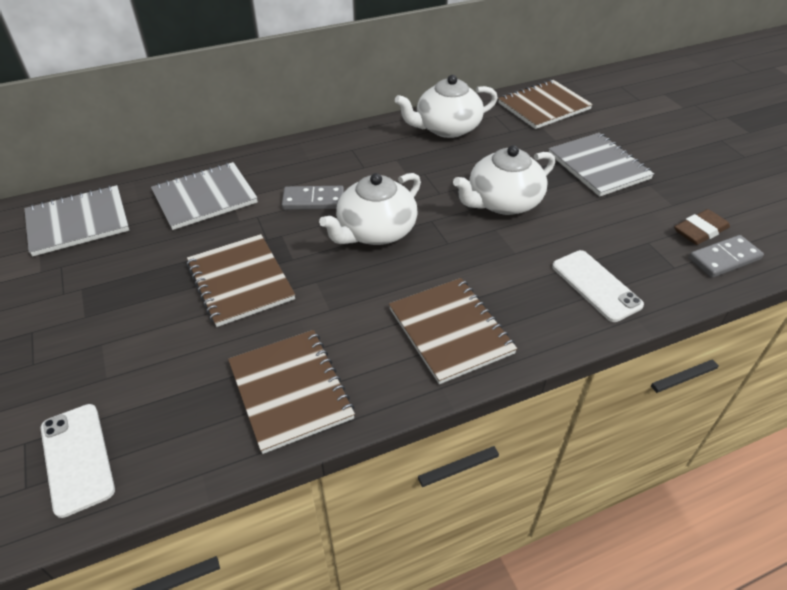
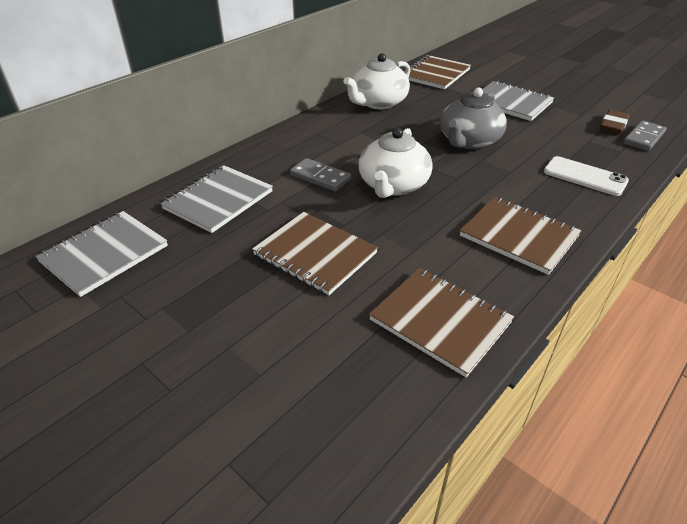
camera: 25 degrees left, 5 degrees down
white phone [40,404,115,518] -> none
grey domino [282,186,344,210] -> grey domino turned 60 degrees clockwise [290,158,351,192]
white teapot [453,145,555,215] -> grey teapot [440,88,507,149]

